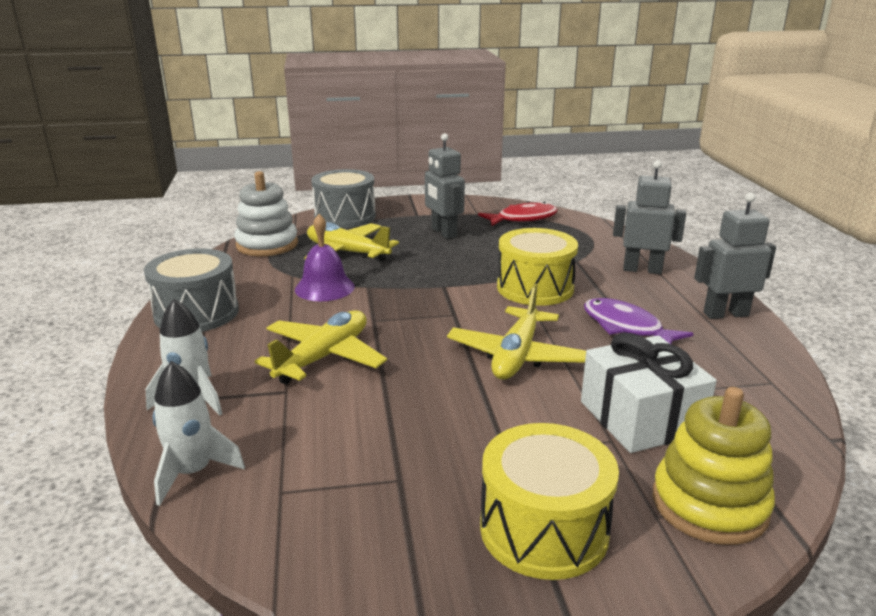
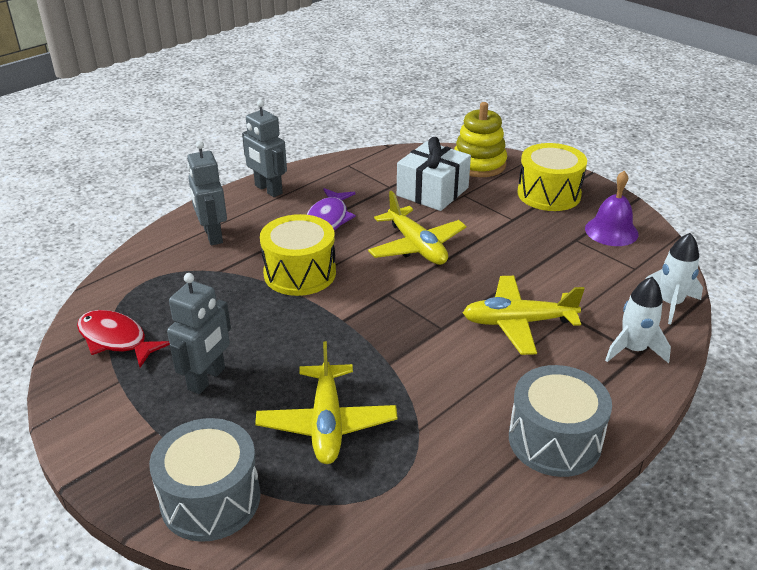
camera: 125 degrees left, 10 degrees up
white stacking toy [234,171,298,256] -> none
purple bell [295,214,355,301] -> purple bell moved to [585,171,639,246]
yellow plane [447,284,586,380] -> yellow plane turned 75 degrees clockwise [368,191,466,265]

